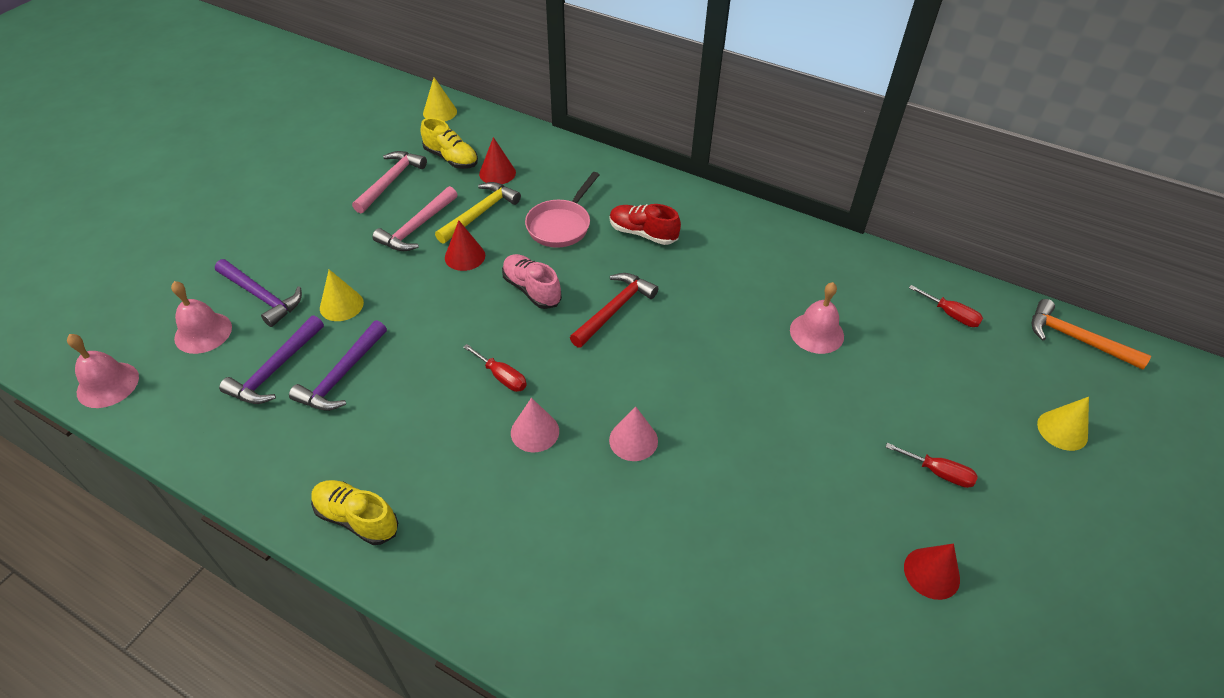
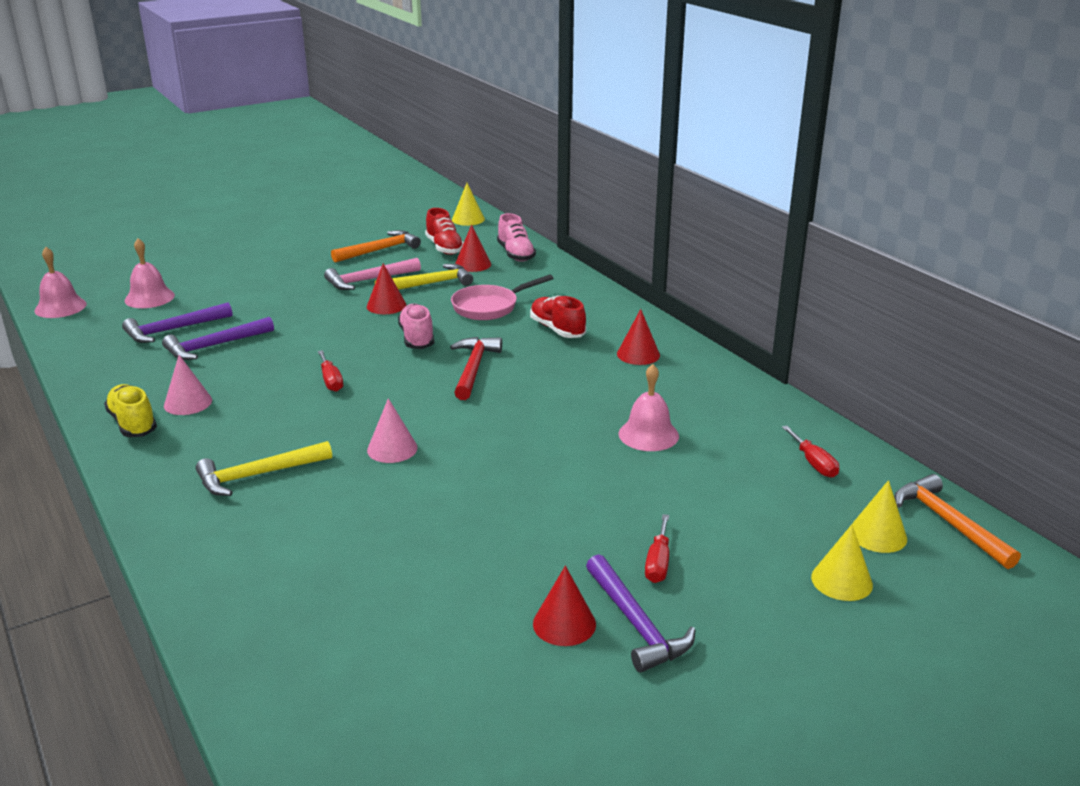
camera: 30 degrees right, 20 degrees down
purple hammer [215,259,302,327] -> purple hammer moved to [586,554,696,673]
yellow cone [320,269,364,321] -> yellow cone moved to [851,480,907,553]
pink hammer [352,151,427,213] -> orange hammer [331,230,421,263]
yellow shoe [420,118,478,169] -> red shoe [425,208,464,255]
pink cone [511,398,559,452] -> pink cone moved to [164,355,212,415]
red hammer [570,273,659,348] -> red hammer turned 60 degrees counterclockwise [450,337,502,400]
red screwdriver [886,443,978,488] -> red screwdriver turned 45 degrees clockwise [645,514,669,583]
none -> yellow hammer [196,441,332,496]
none -> pink shoe [497,213,536,262]
none -> red cone [617,309,660,365]

